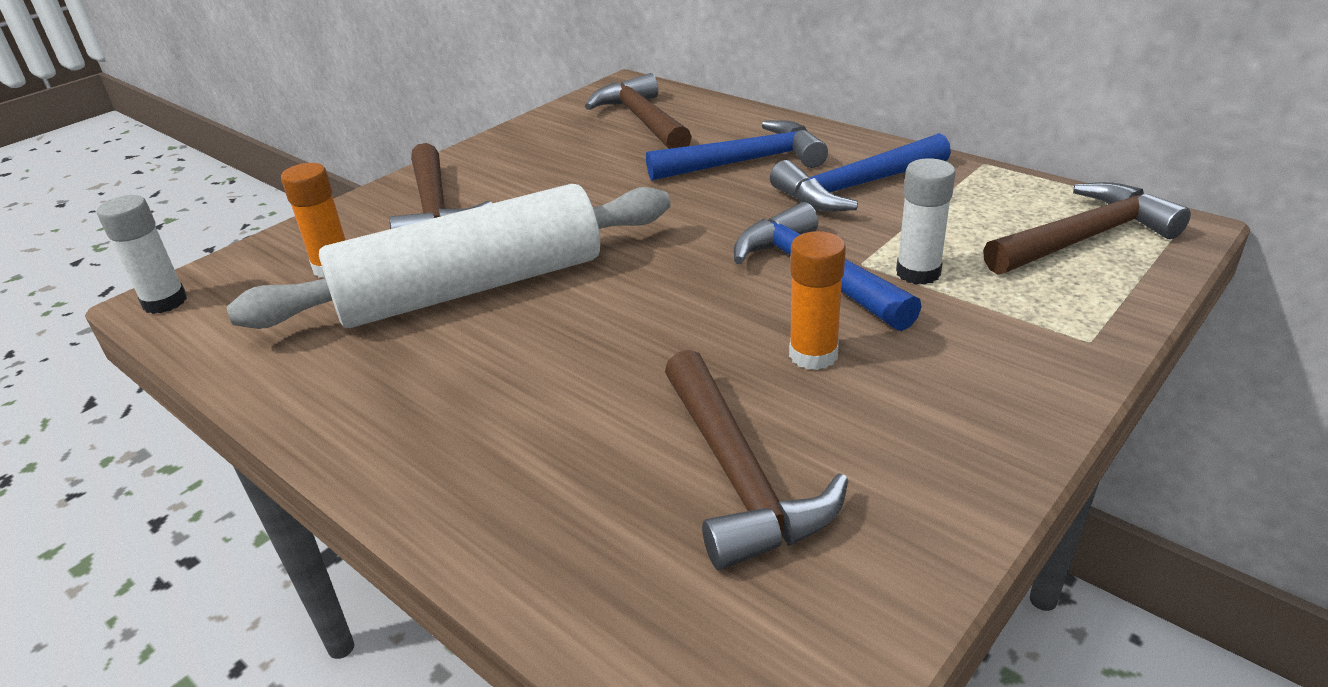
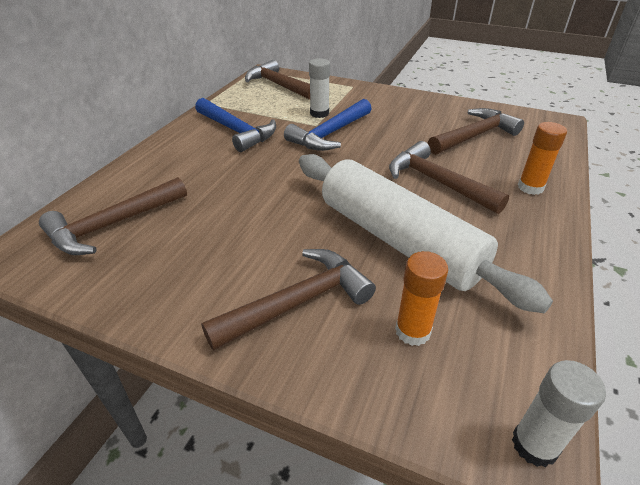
camera: 110 degrees left, 5 degrees up
blue hammer [646,120,828,181] -> none
orange glue stick [789,231,846,370] -> orange glue stick moved to [518,122,567,195]
none -> brown hammer [389,141,509,214]

